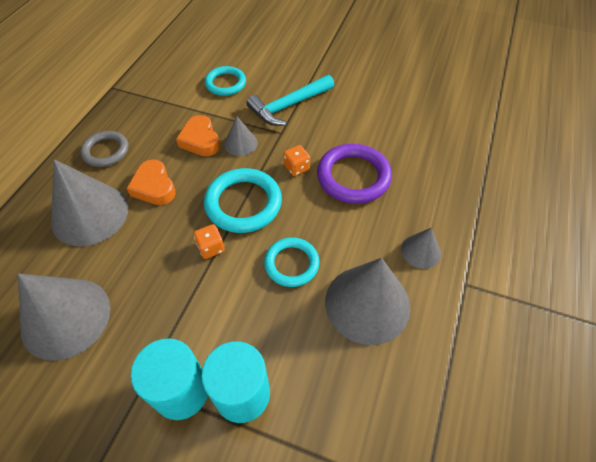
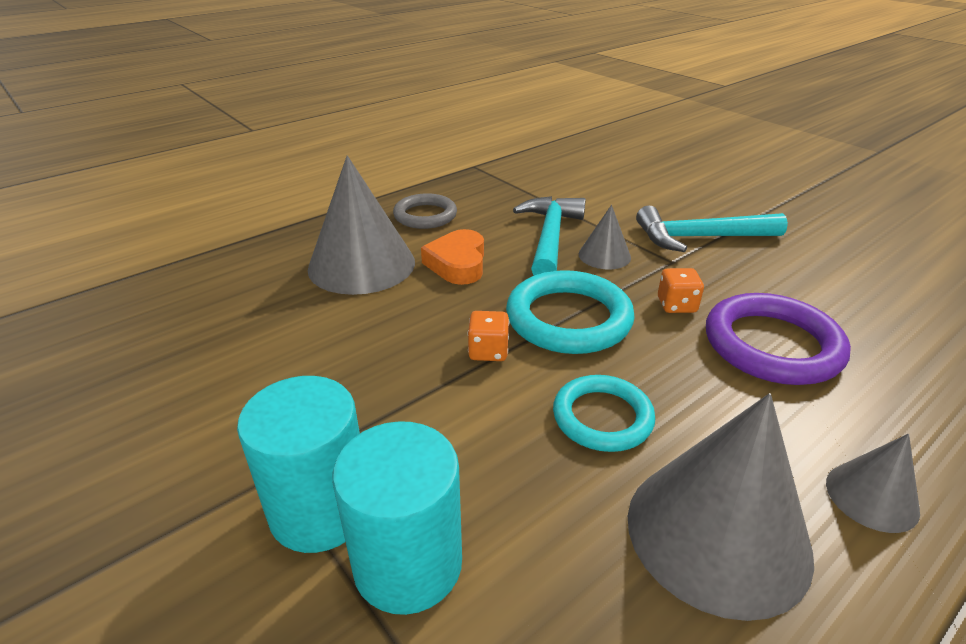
camera: 30 degrees right, 20 degrees down
grey cone [18,273,111,361] -> none
orange heart [176,115,220,156] -> turquoise hammer [513,196,586,276]
turquoise ring [205,66,246,96] -> none

